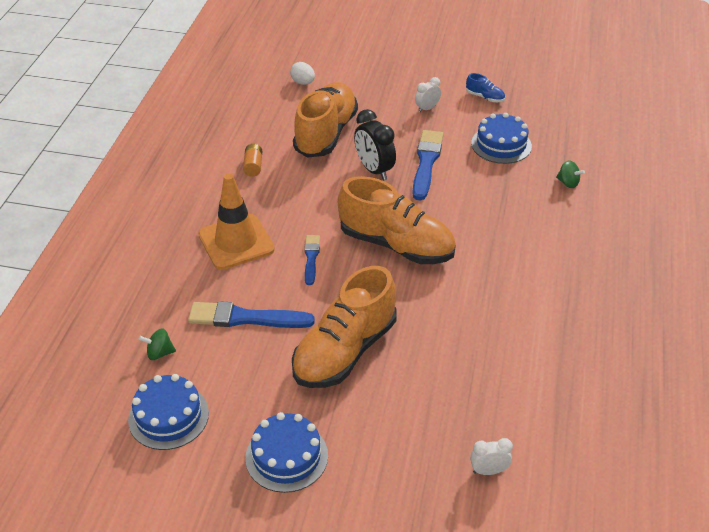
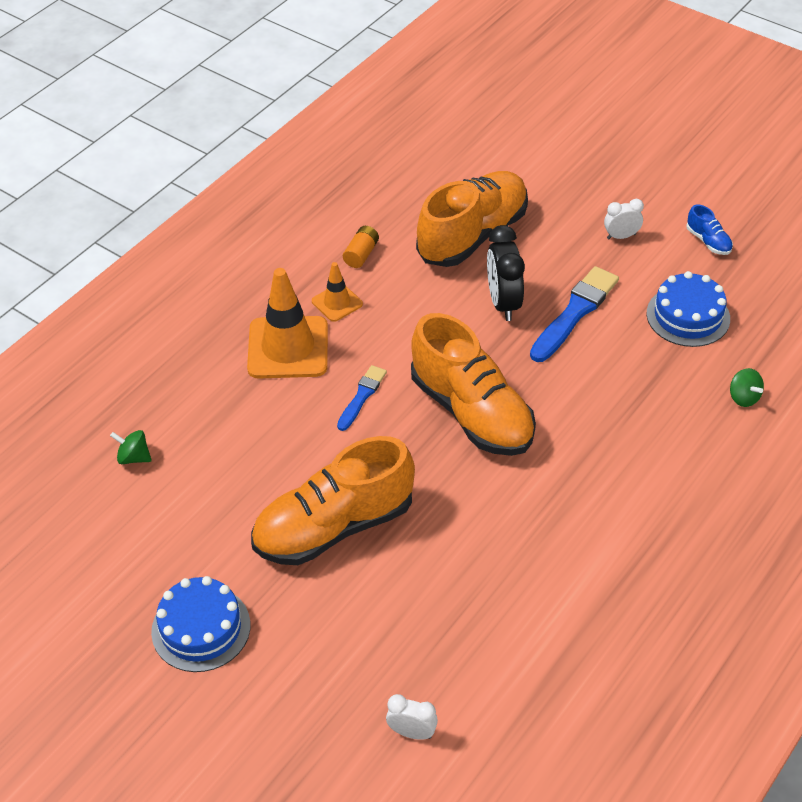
camera: 25 degrees right, 5 degrees up
blue cake [128,374,209,450] -> none
blue brush [188,301,315,328] -> none
white egg [290,62,315,85] -> none
none -> orange traffic cone [312,262,363,322]

